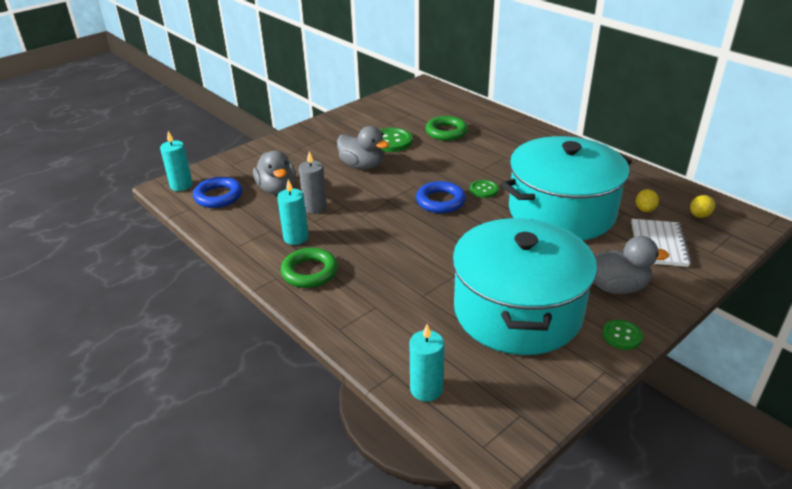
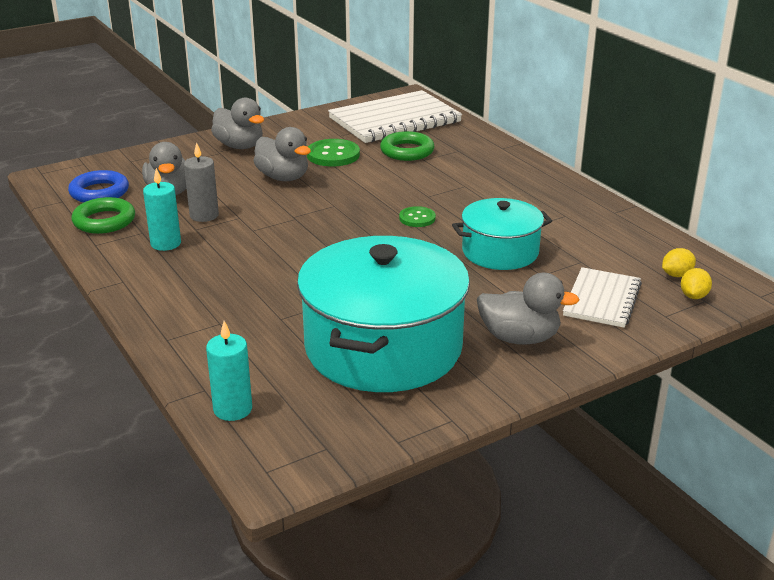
camera: 10 degrees right, 5 degrees down
turquoise candle [160,131,193,191] -> none
green ring [281,248,338,288] -> green ring moved to [71,197,135,234]
blue ring [416,181,466,213] -> none
turquoise pot [501,136,632,240] -> turquoise pot [452,198,552,270], size x0.57
green button [603,320,643,350] -> none
yellow lemon [636,189,659,212] -> yellow lemon moved to [681,268,712,299]
none -> grey duck [211,98,264,149]
none -> white notebook [328,90,462,143]

